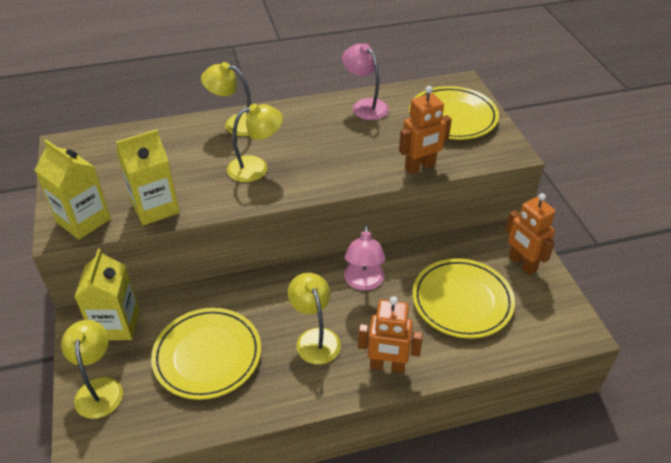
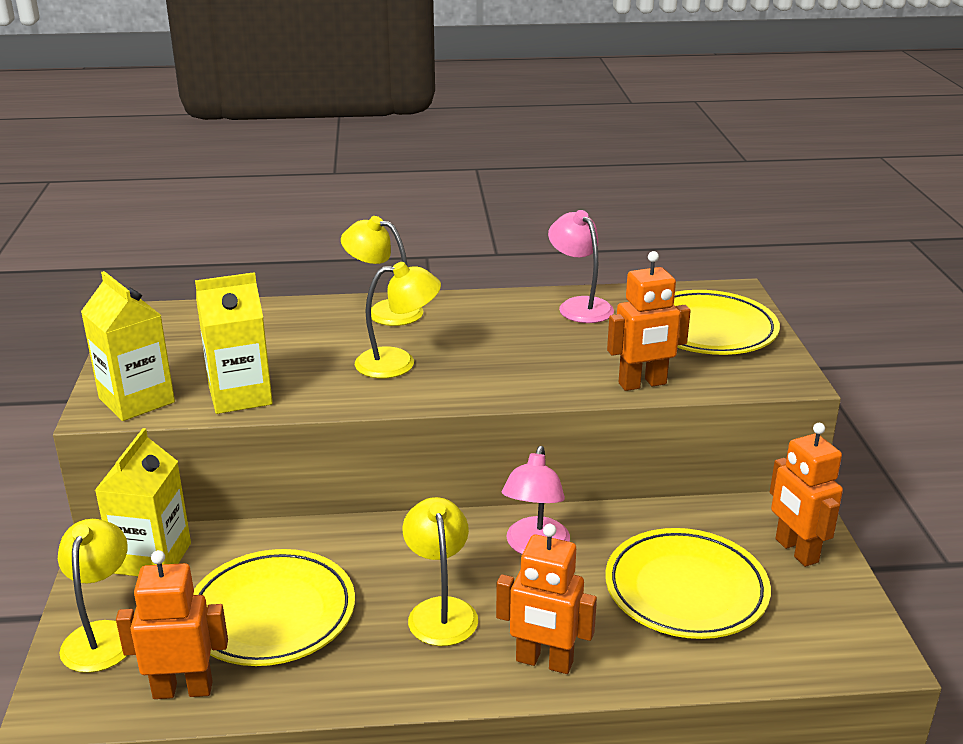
camera: 10 degrees right, 15 degrees down
none -> orange robot [116,550,228,699]

